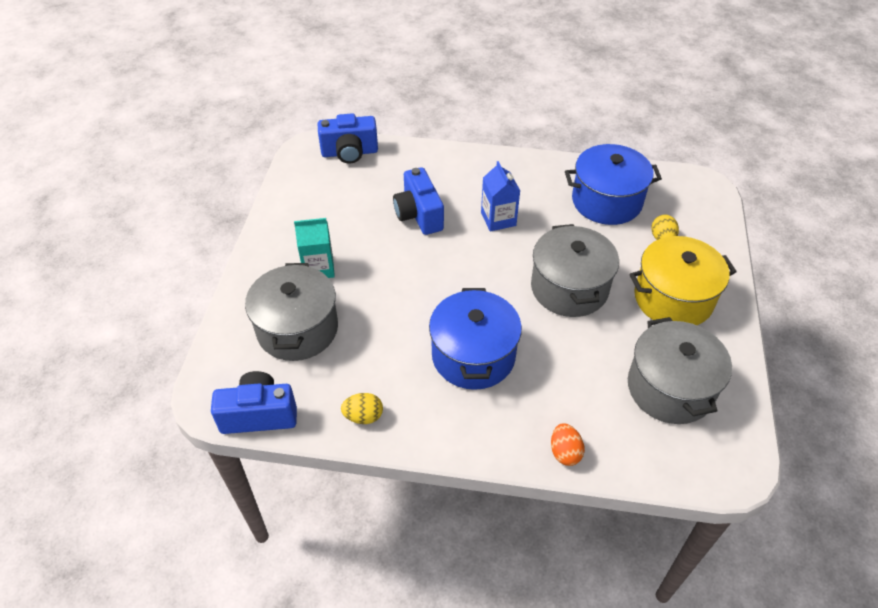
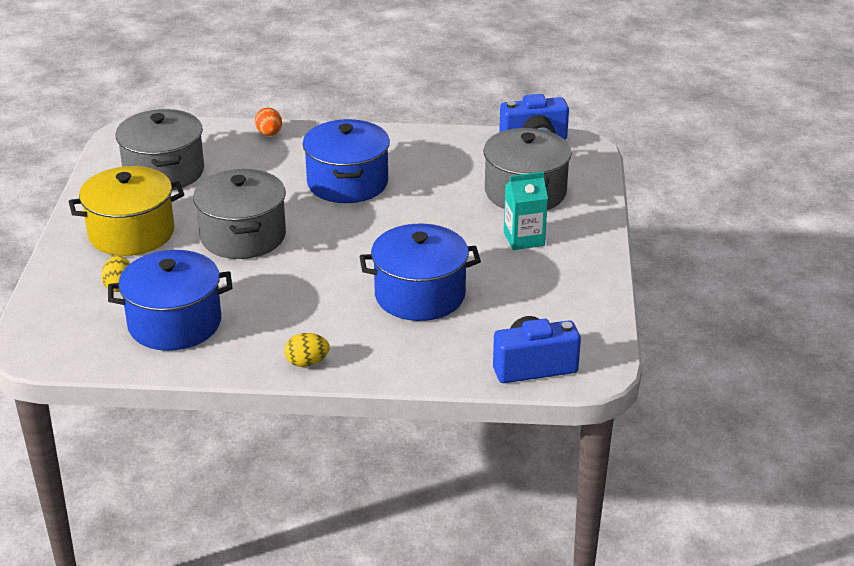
camera: 175 degrees right, 15 degrees down
yellow egg [341,393,383,424] -> yellow egg moved to [285,333,330,367]
blue camera [393,167,444,235] -> blue pot [359,224,481,321]
blue carton [481,161,520,232] -> none

